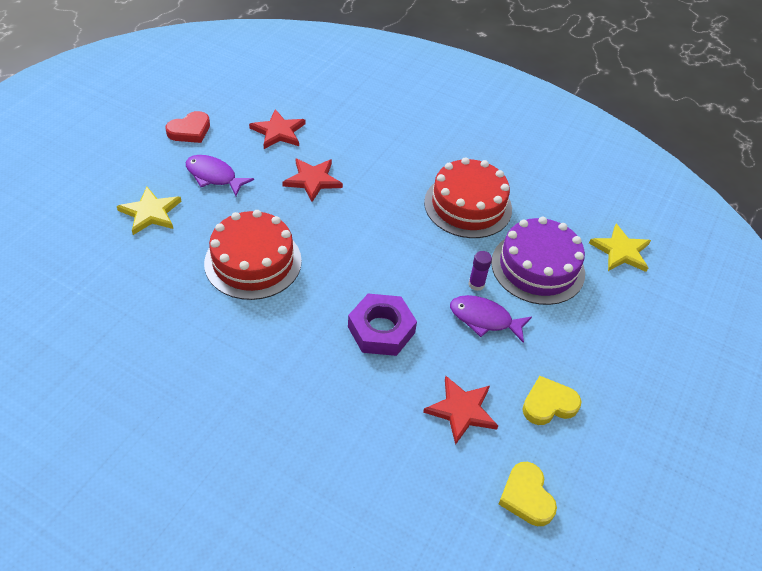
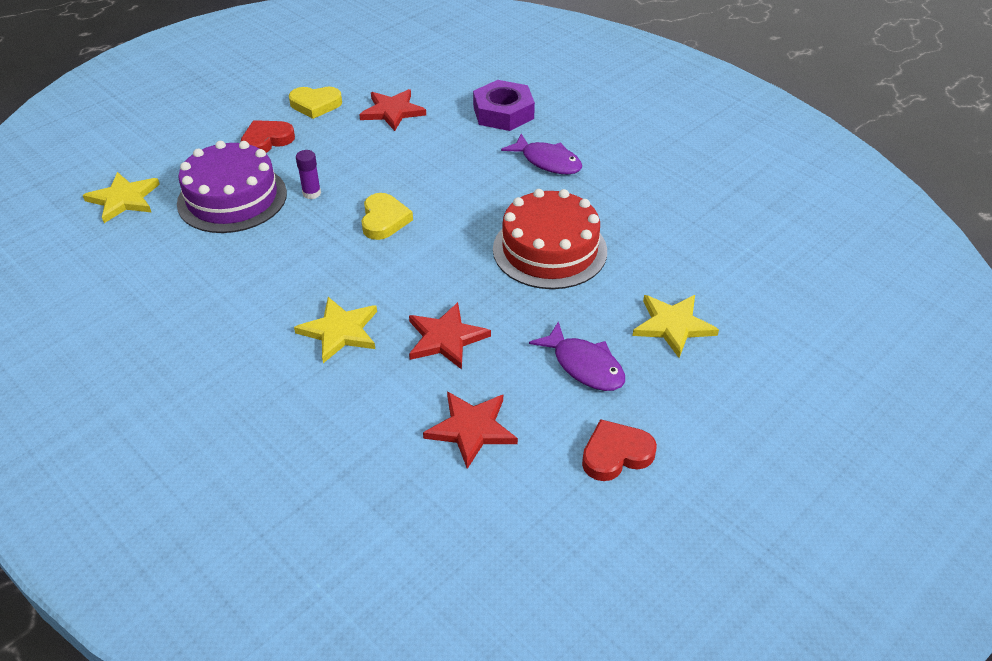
camera: 160 degrees left, 5 degrees down
purple nut [348,294,417,356] -> purple nut moved to [473,80,535,131]
red cake [424,157,512,238] -> none
purple fish [450,295,532,343] -> purple fish moved to [501,134,582,175]
yellow heart [499,462,557,526] -> yellow heart moved to [361,193,413,240]
none -> red heart [241,120,295,153]
none -> yellow star [294,297,377,363]

